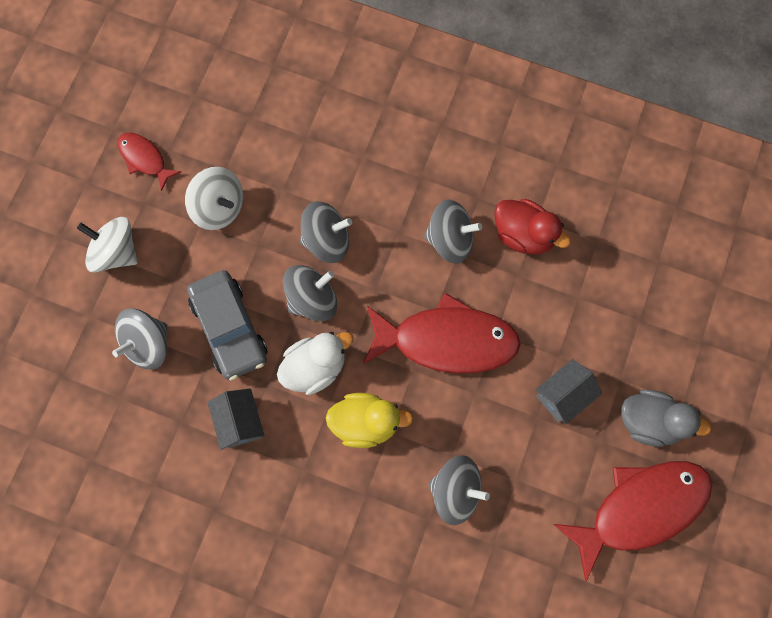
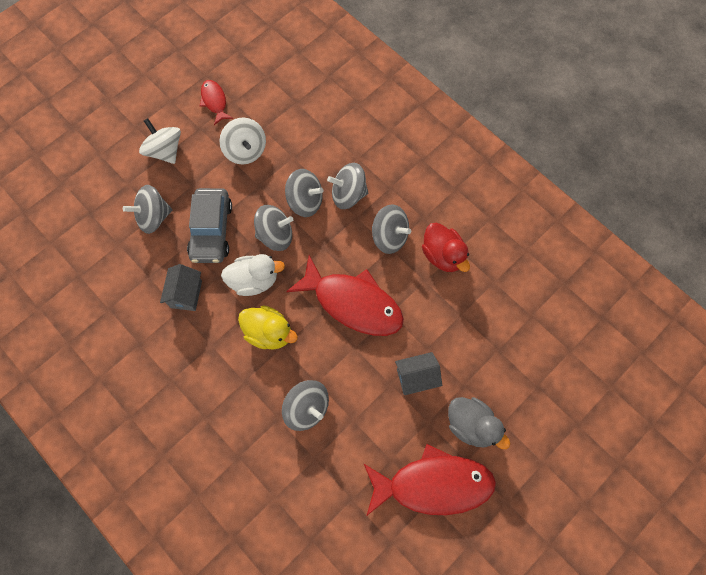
camera: 25 degrees right, 5 degrees down
none -> grey spinning top [327,163,368,209]

